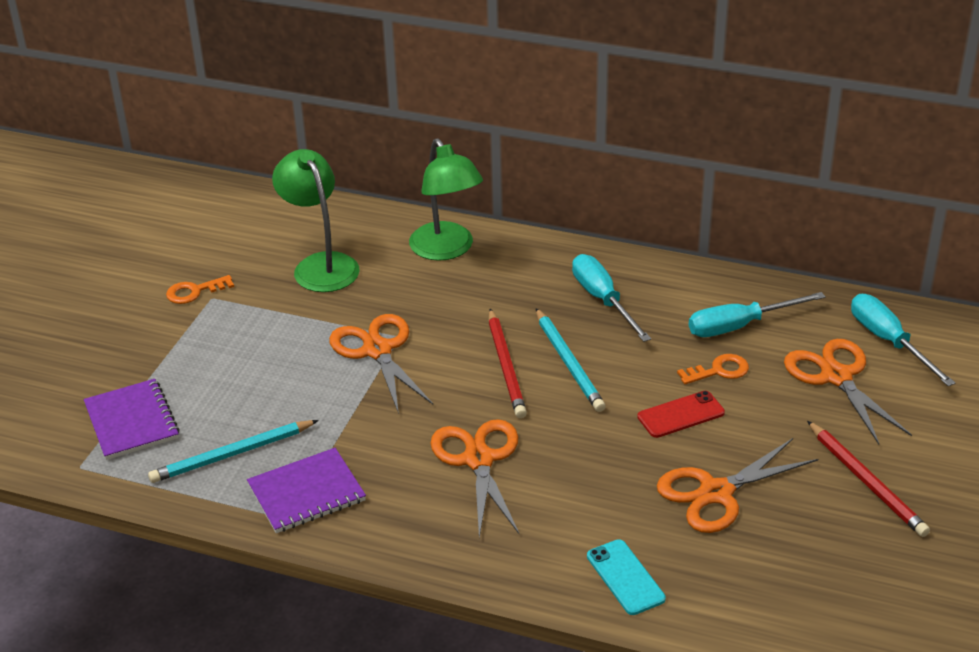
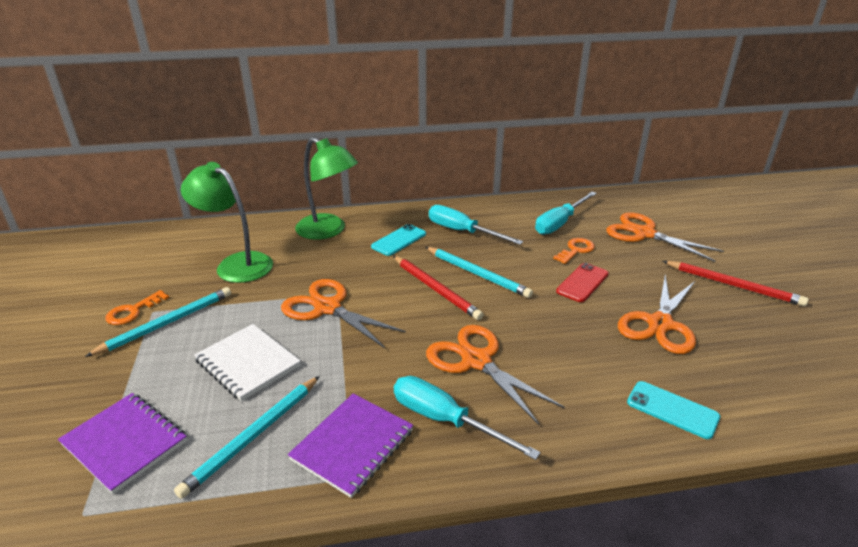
camera: 30 degrees left, 5 degrees down
turquoise screwdriver [851,294,955,386] -> turquoise screwdriver moved to [394,376,541,460]
none -> turquoise pencil [85,287,231,357]
none -> white notebook [194,324,301,401]
none -> turquoise phone [371,224,426,256]

